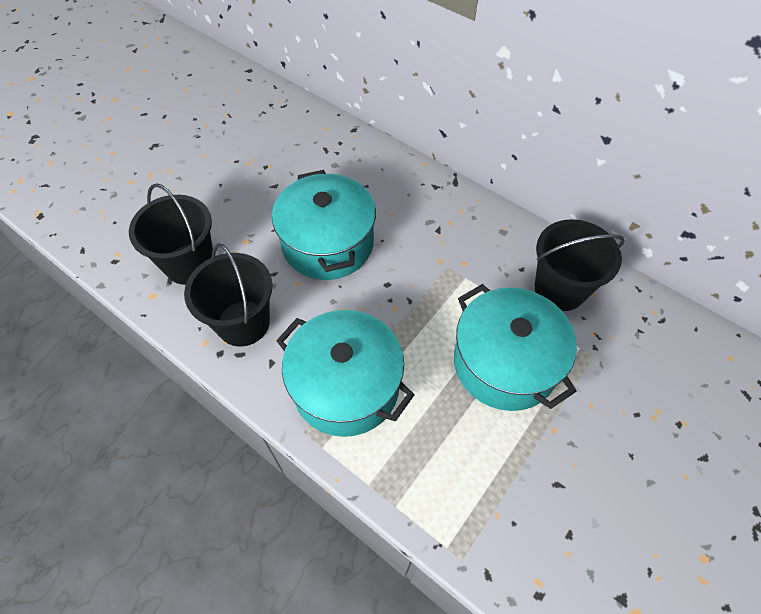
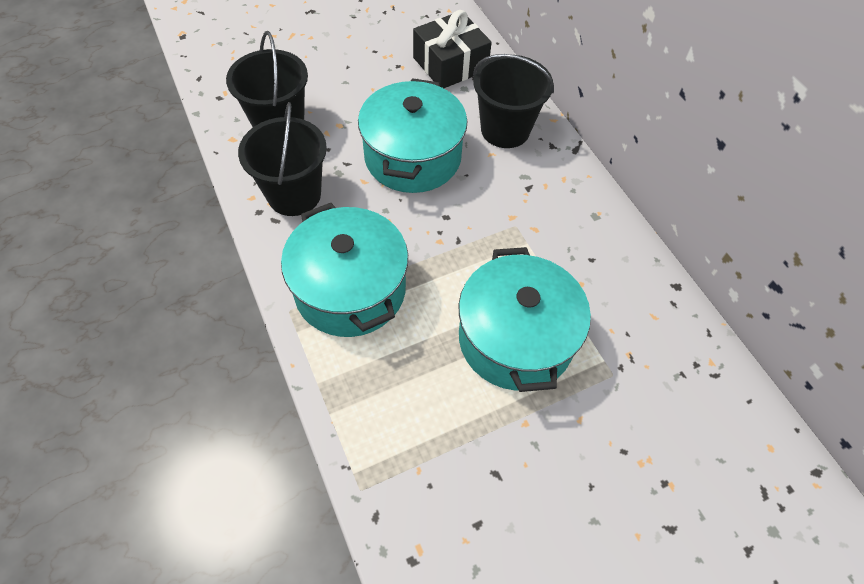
camera: 25 degrees right, 0 degrees up
black bucket [535,219,625,311] -> black bucket moved to [473,54,554,148]
none -> black gift [413,10,492,88]

